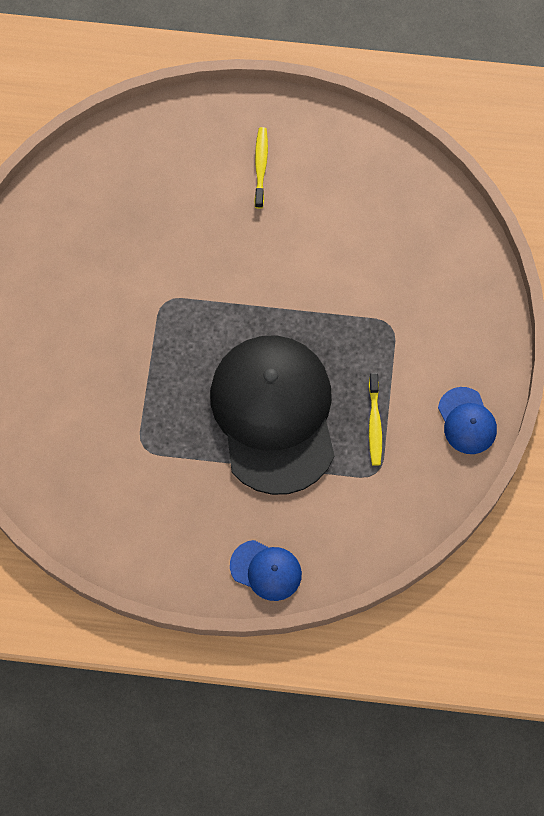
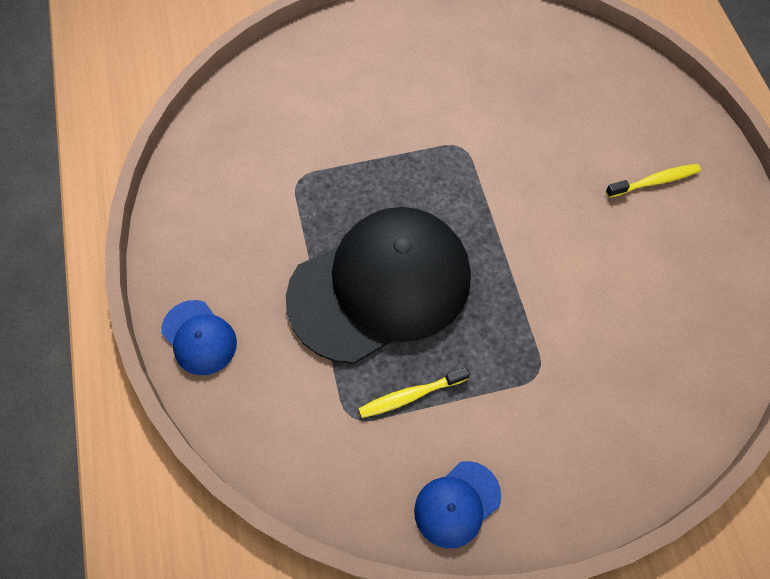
camera: 70 degrees right, 5 degrees down
blue cap [230,540,302,601] -> blue cap turned 45 degrees counterclockwise [161,300,237,375]

